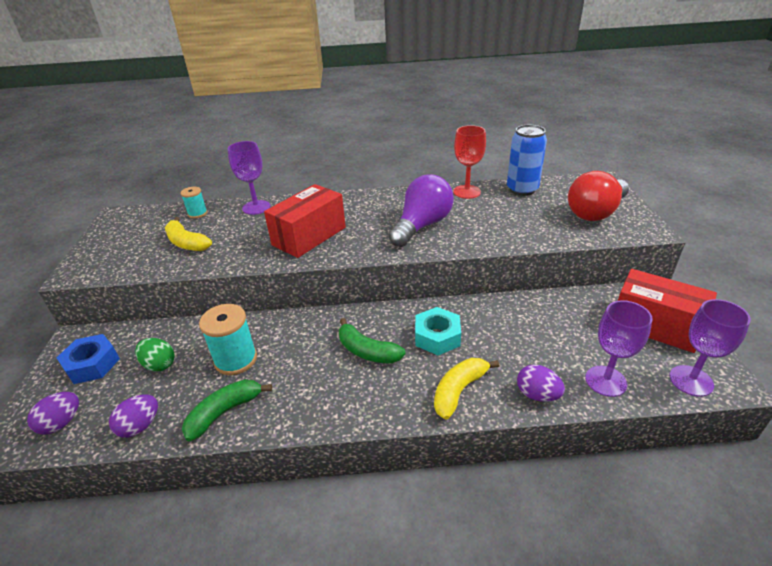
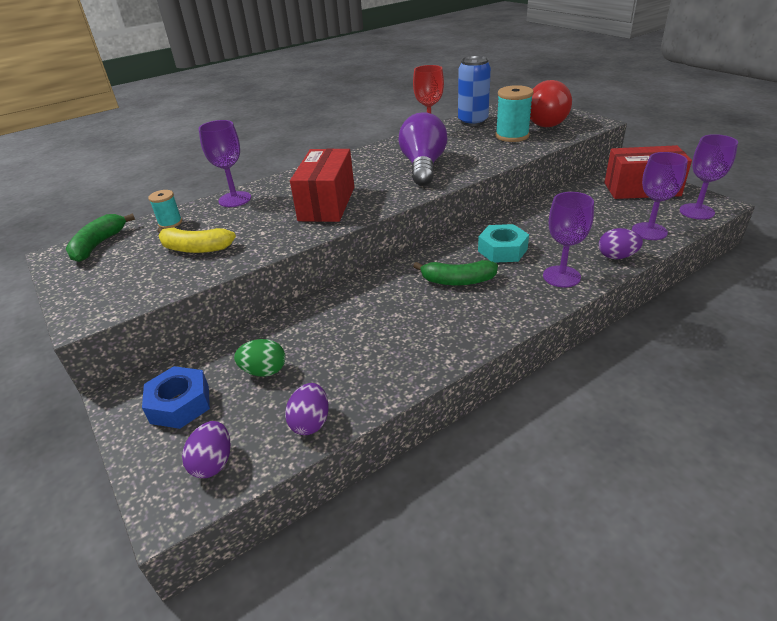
camera: 30 degrees left, 0 degrees up
green banana [182,379,272,441] -> green banana moved to [66,214,135,262]
turquoise spool [199,304,257,375] -> turquoise spool moved to [495,85,534,142]
yellow banana [434,358,499,419] -> purple goblet [543,192,594,287]

